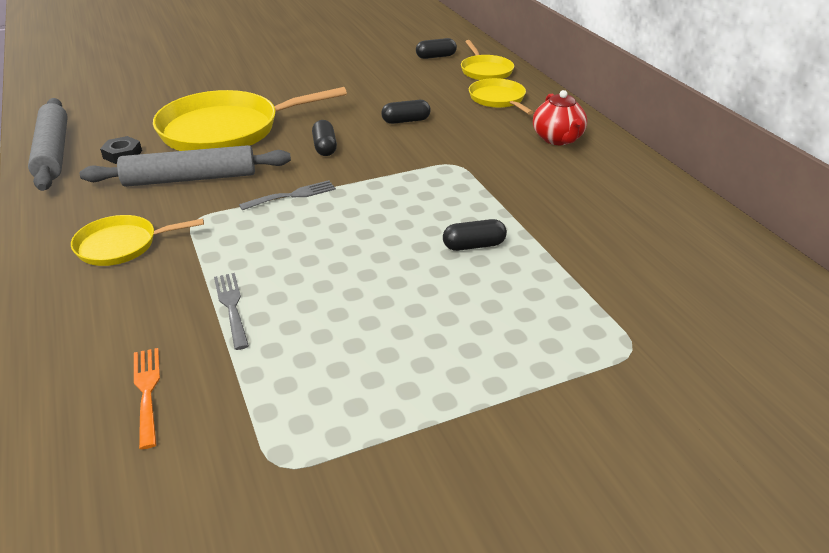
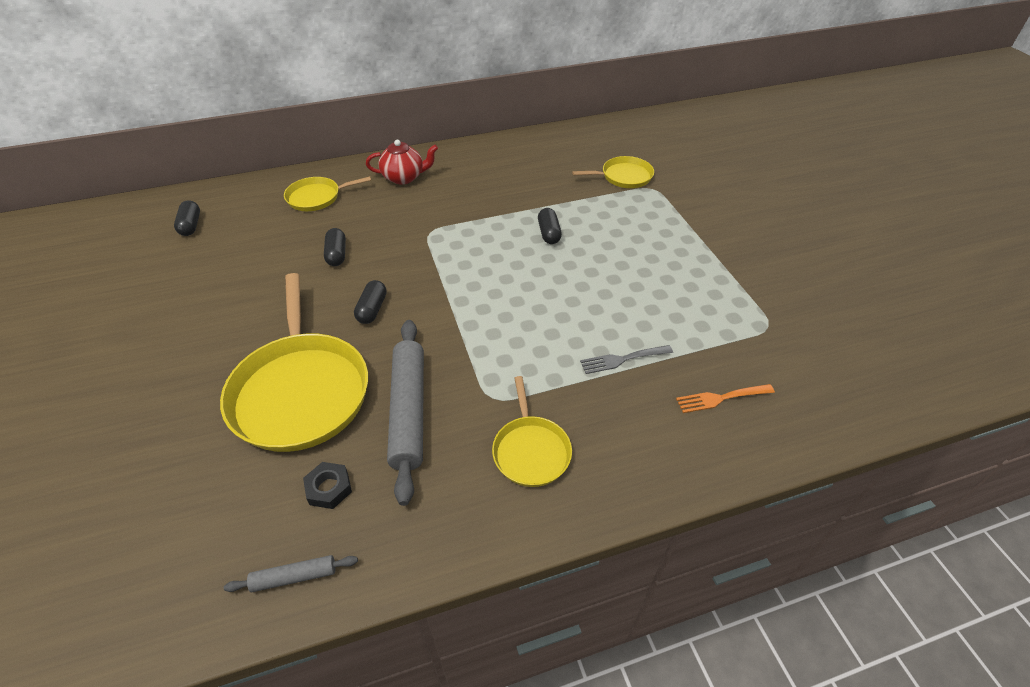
camera: 85 degrees left, 10 degrees up
grey rolling pin [28,98,68,191] -> grey rolling pin [224,555,358,592], size x0.48
grey fork [239,180,336,210] -> none
black capsule [312,120,337,156] -> black capsule turned 75 degrees counterclockwise [354,280,387,324]
yellow pan [461,40,514,80] -> yellow pan moved to [572,156,654,188]

